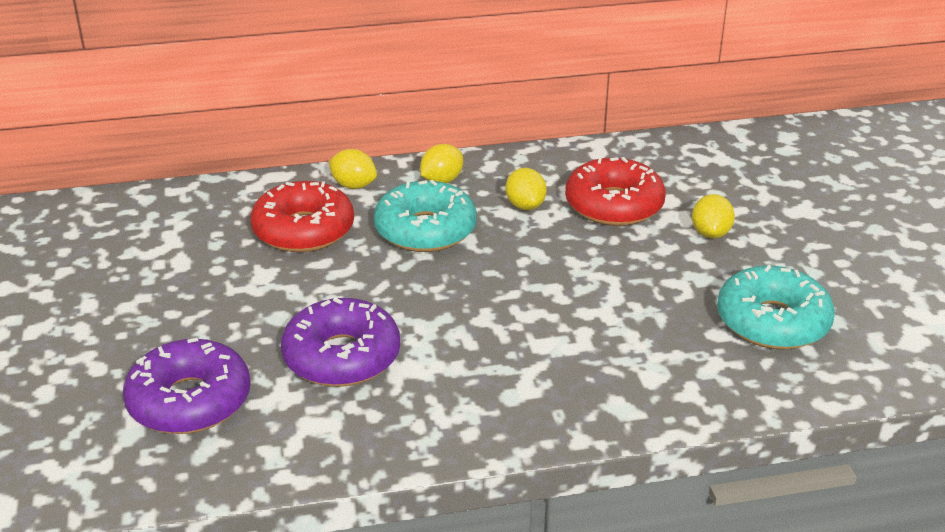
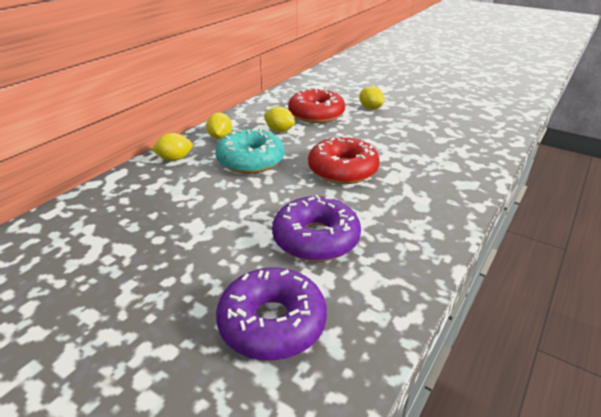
camera: 45 degrees left, 0 degrees up
red donut [250,181,354,252] -> red donut moved to [308,136,380,184]
turquoise donut [717,265,835,350] -> none

